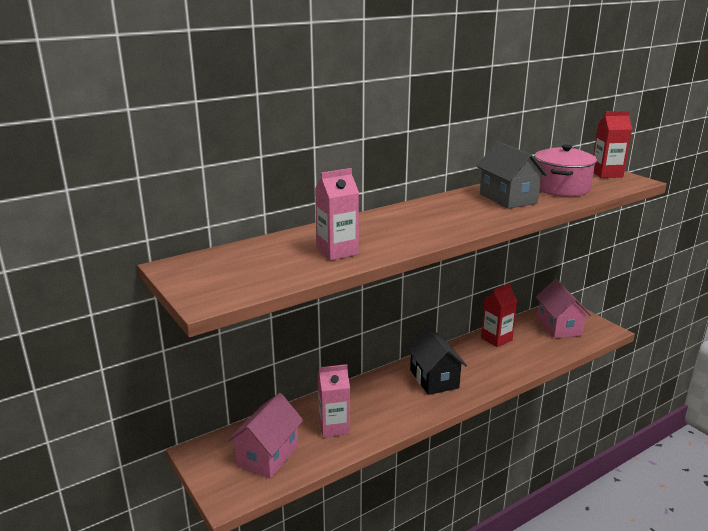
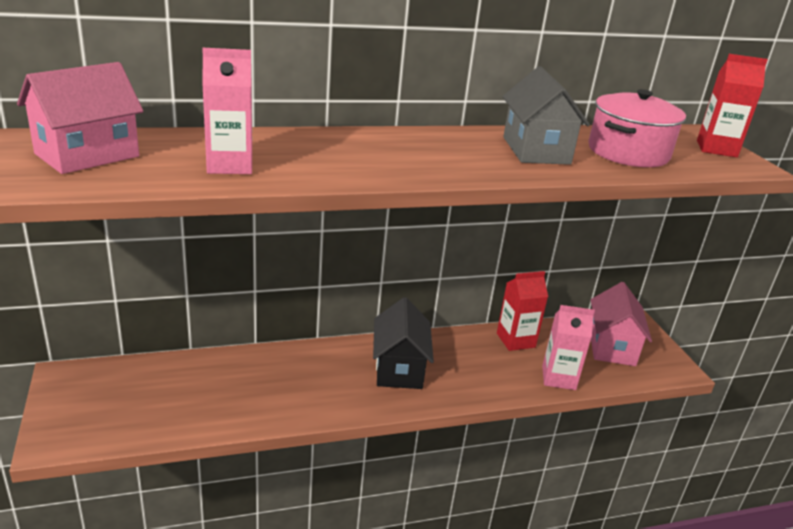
camera: 15 degrees right, 5 degrees up
pink house [227,393,303,479] -> pink house moved to [17,62,143,174]
pink carton [318,364,350,438] -> pink carton moved to [542,305,595,390]

